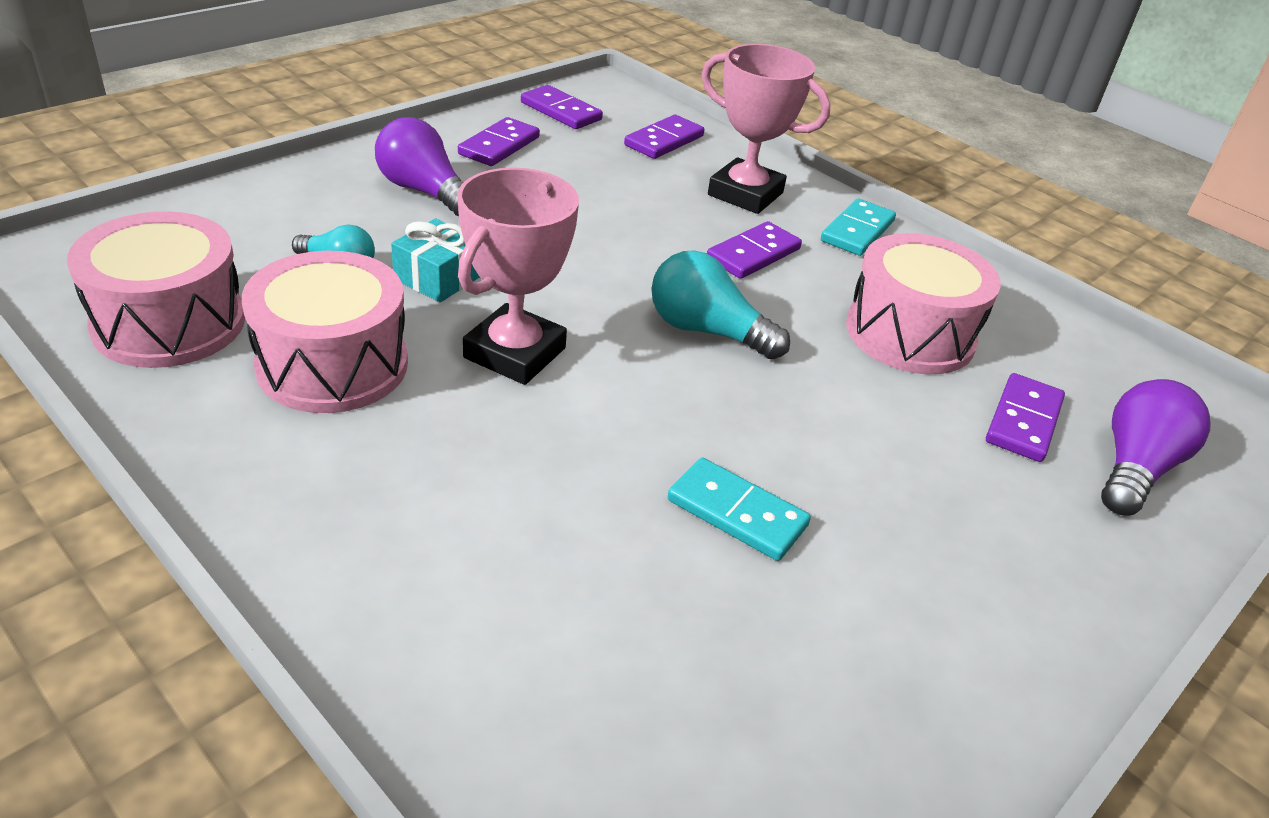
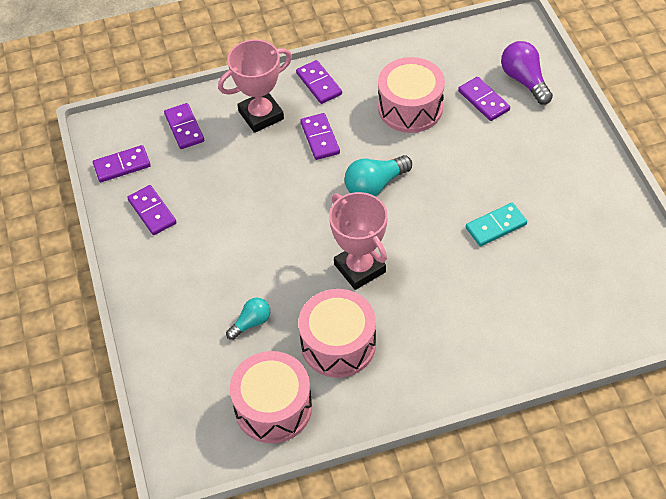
camera: 55 degrees left, 15 degrees up
purple light bulb [375,117,463,216] -> none
turquoise gift [391,218,480,302] -> none
turquoise domino [821,199,896,256] -> purple domino [296,60,342,104]

